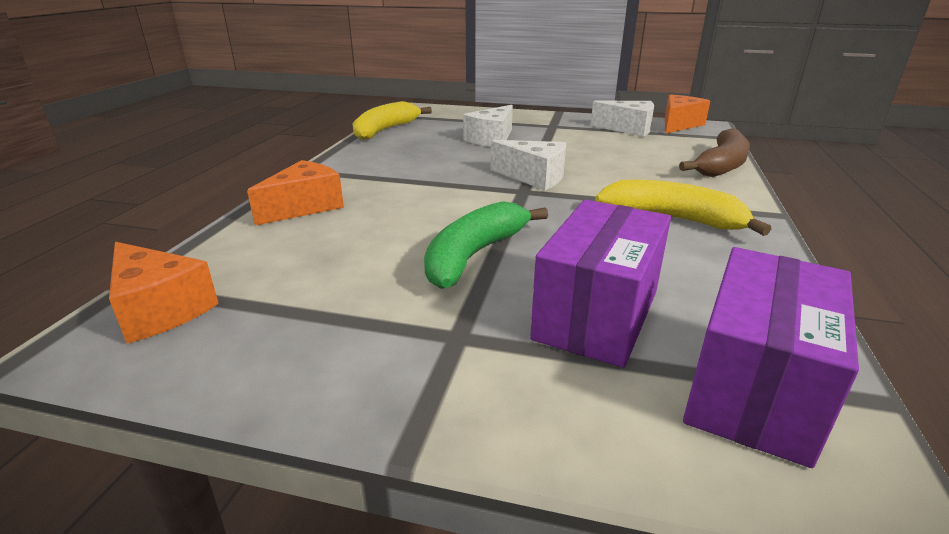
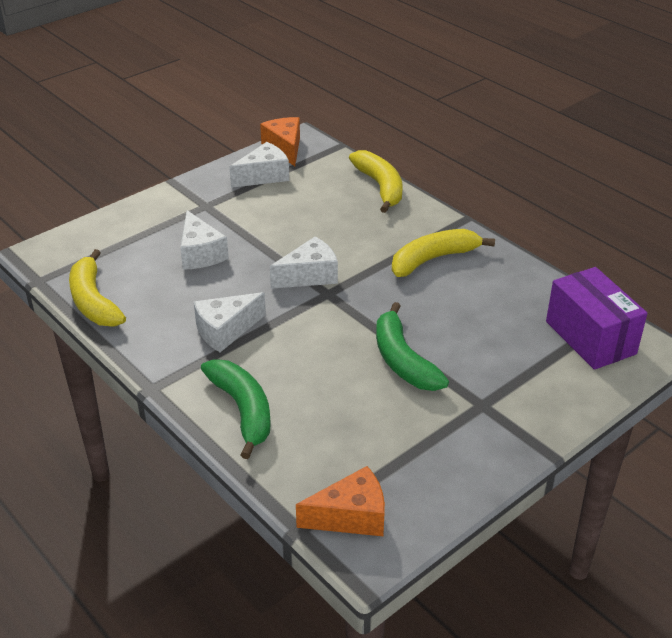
camera: 55 degrees left, 10 degrees up
orange cheese [247,160,344,226] -> green banana [201,359,271,459]
purple box [530,199,671,368] -> none
brown banana [679,129,750,177] -> yellow banana [349,150,403,213]
none -> white cheese [194,292,266,352]

